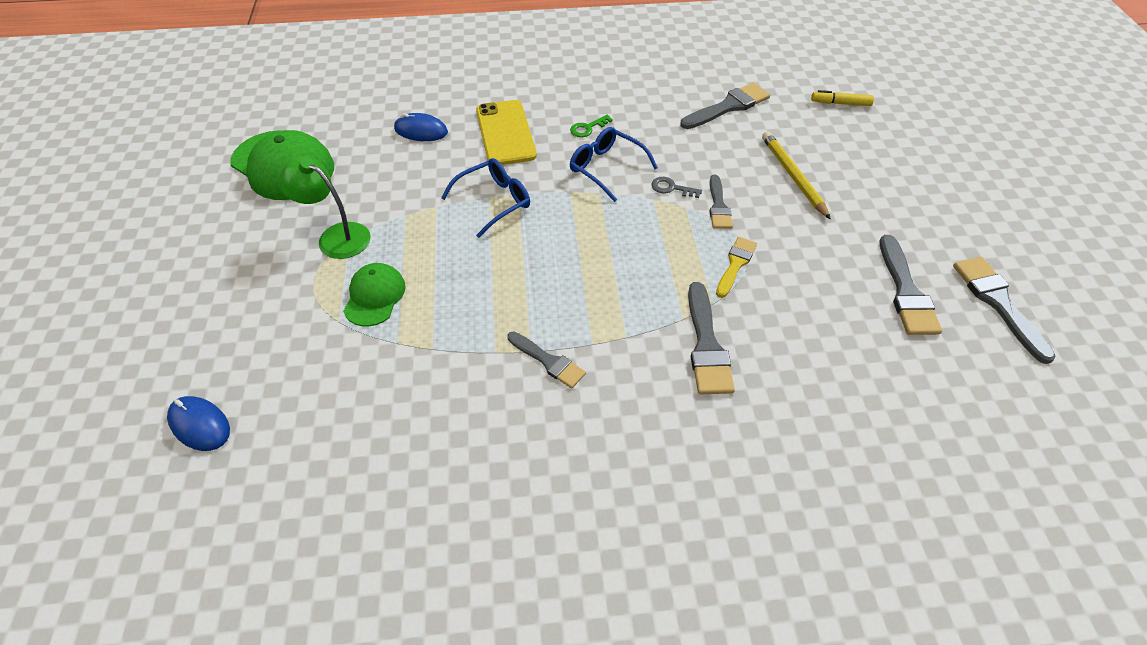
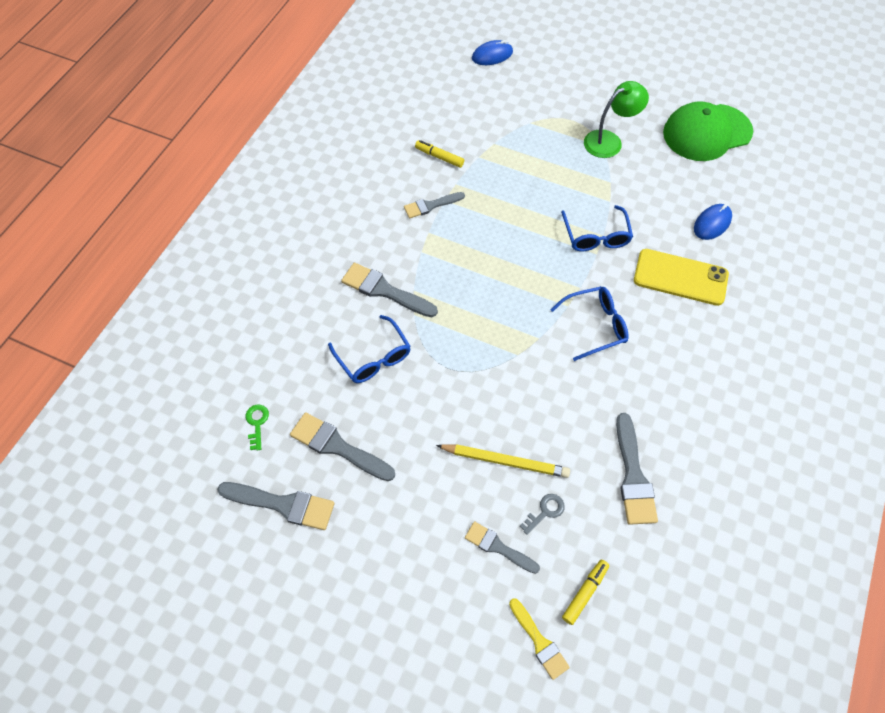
camera: 120 degrees right, 10 degrees up
green cap [343,263,406,326] -> none
green key [570,115,613,137] -> green key moved to [246,405,269,450]
grey key [652,177,702,198] -> grey key moved to [520,494,565,535]
grey brush [710,175,733,229] -> grey brush moved to [465,521,540,574]
yellow brush [716,237,757,298] -> yellow brush moved to [509,598,570,680]
none -> blue glasses [328,315,411,383]
none -> yellow marker [415,140,464,168]

